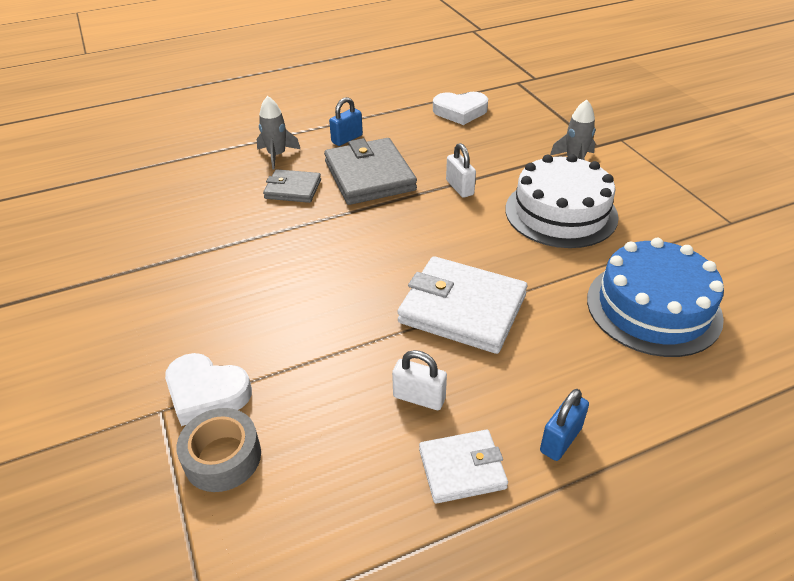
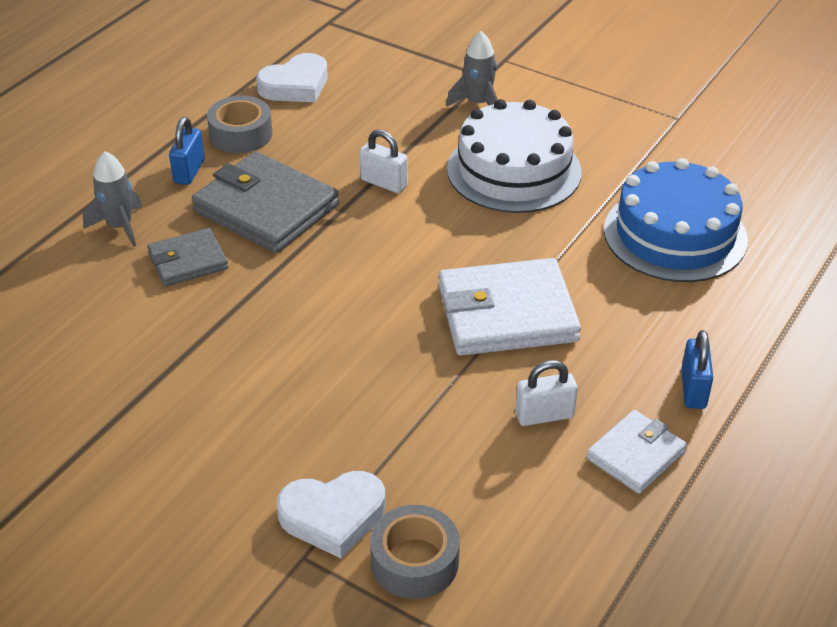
camera: 35 degrees left, 0 degrees up
none -> grey tape [207,96,273,153]

